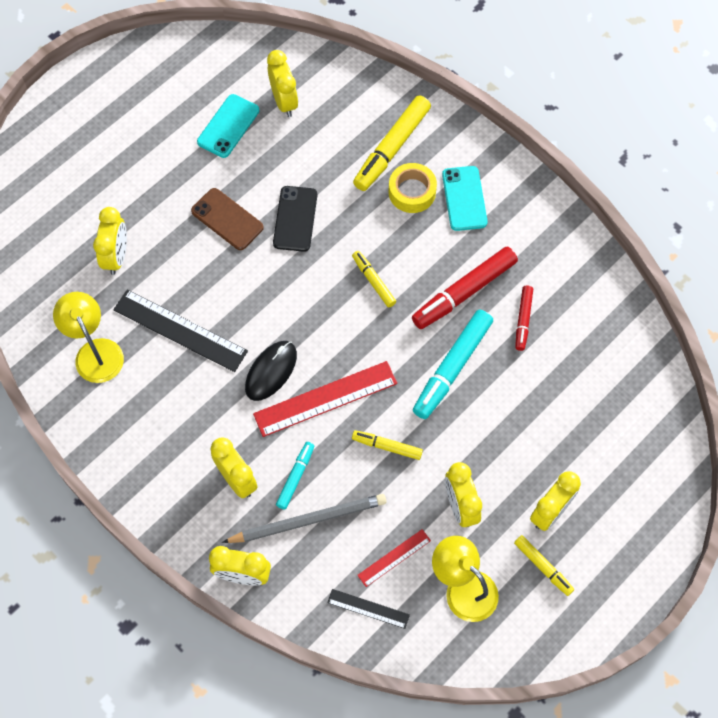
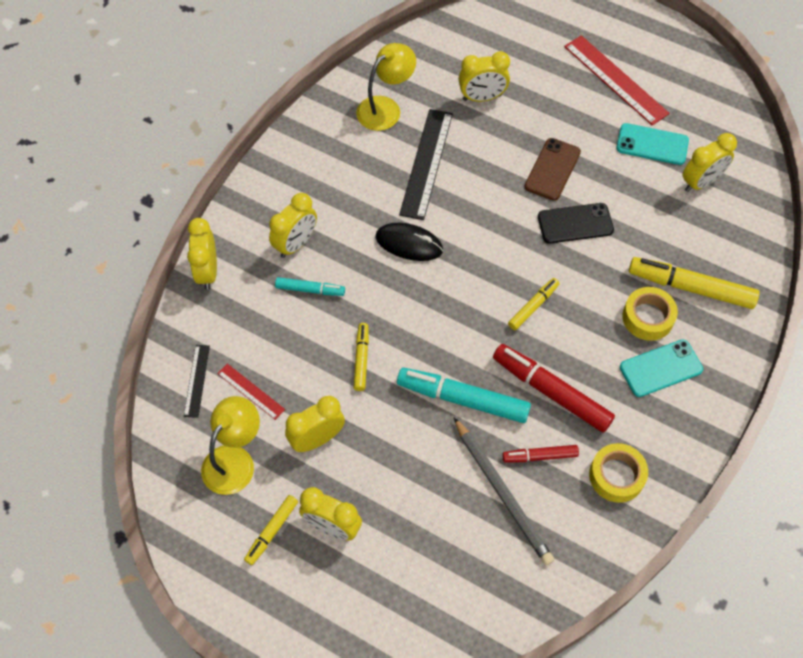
camera: 75 degrees right, 5 degrees down
grey pencil [222,494,387,543] -> grey pencil moved to [454,417,554,565]
red ruler [253,361,397,437] -> red ruler moved to [564,35,670,125]
none -> yellow tape [589,443,648,503]

